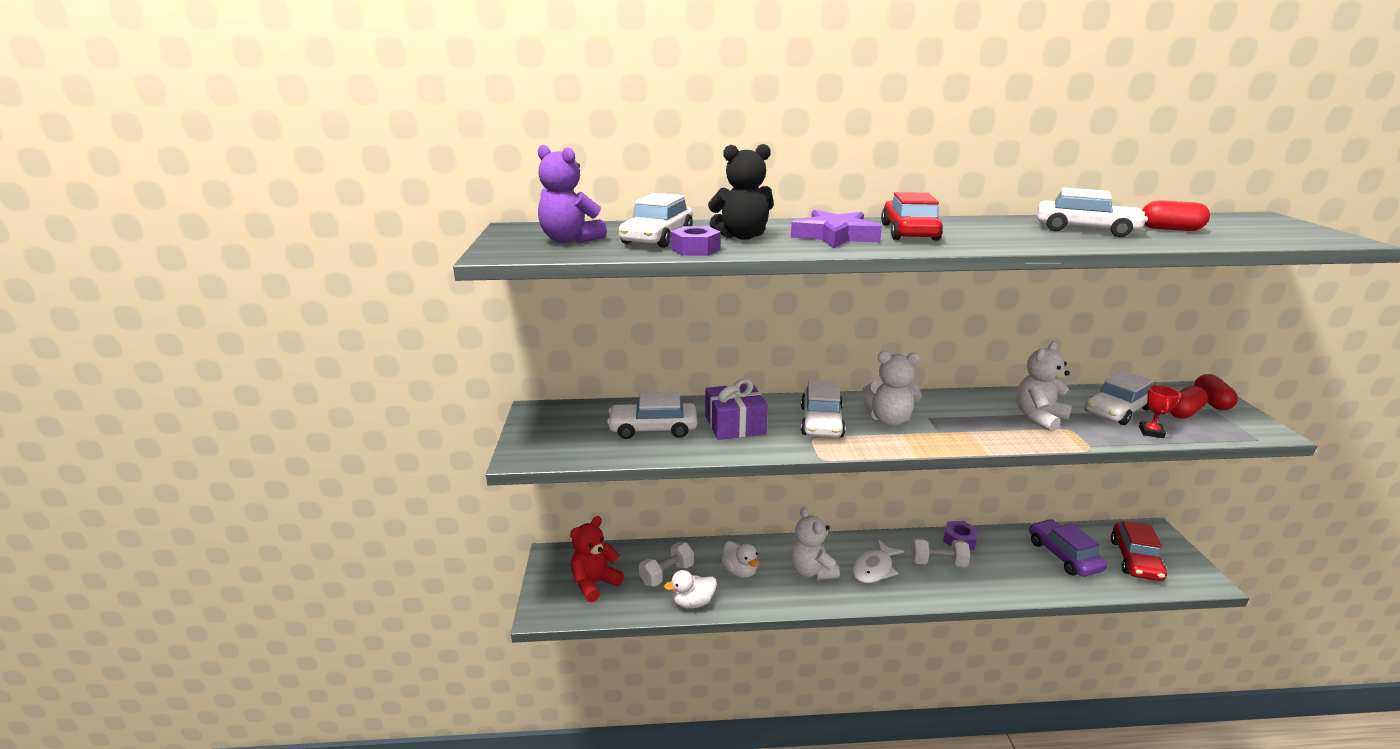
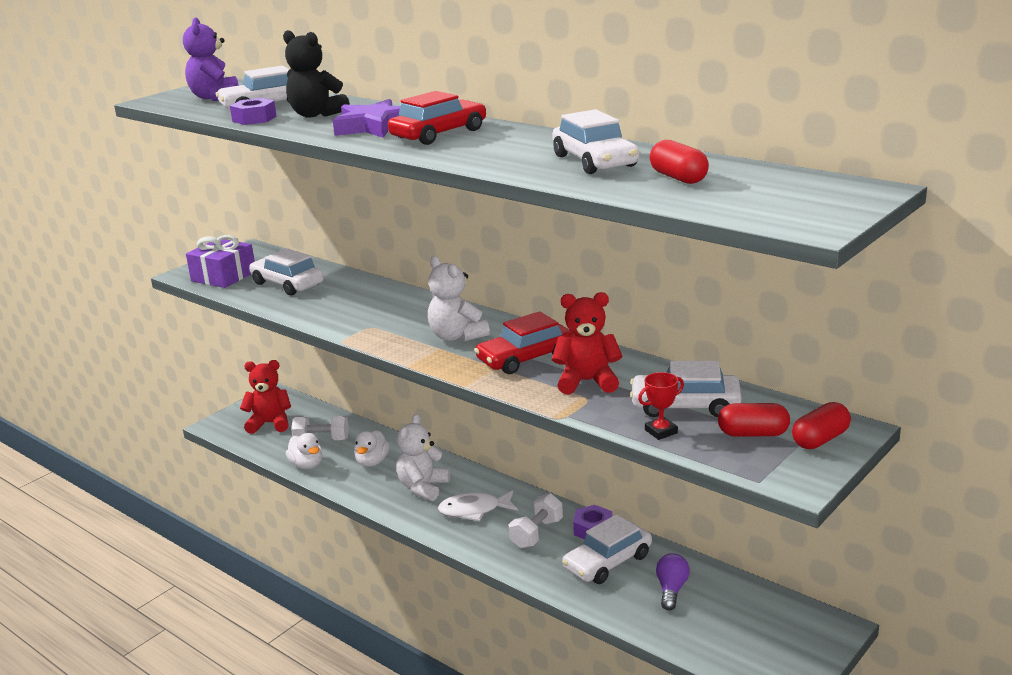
camera: 45 degrees right, 0 degrees up
white duck [664,570,717,609] -> white duck turned 150 degrees counterclockwise [286,433,322,469]
purple gift [705,379,768,440] -> purple gift moved to [186,235,255,288]
white car [801,381,845,438] -> white car moved to [562,514,652,584]
white dumbbell [911,538,970,567] -> white dumbbell turned 75 degrees clockwise [509,493,563,548]
white teddy bear [1016,341,1072,432] -> red teddy bear [552,292,622,395]
purple car [1029,519,1107,577] -> purple light bulb [656,553,690,610]
red car [1111,521,1167,581] -> red car moved to [474,311,571,374]

